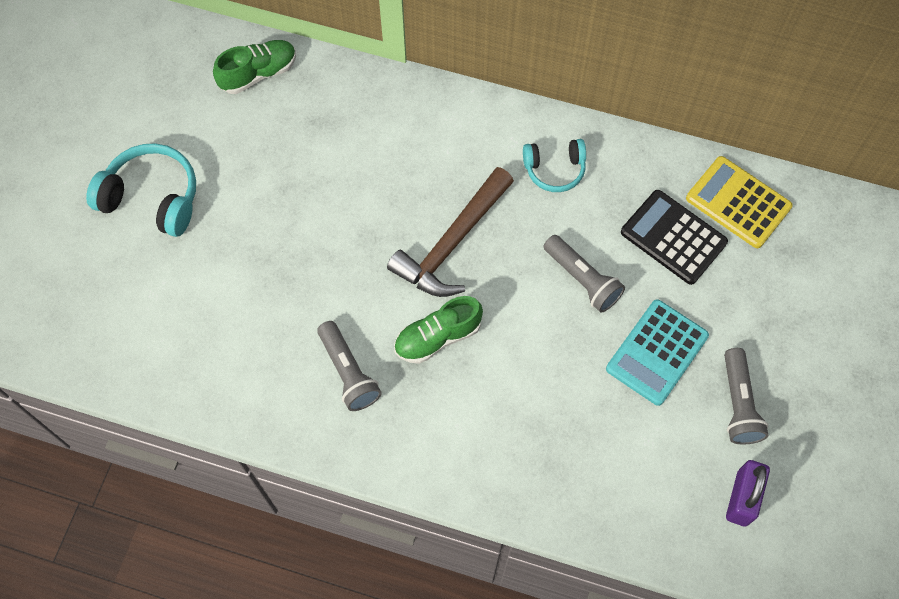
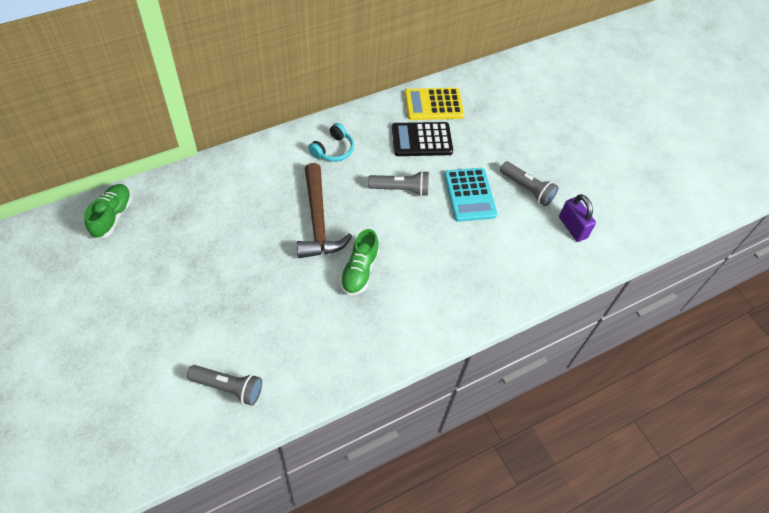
camera: 50 degrees left, 10 degrees down
turquoise headphones [86,143,196,237] -> none
grey flashlight [317,321,381,411] -> grey flashlight moved to [187,365,262,406]

